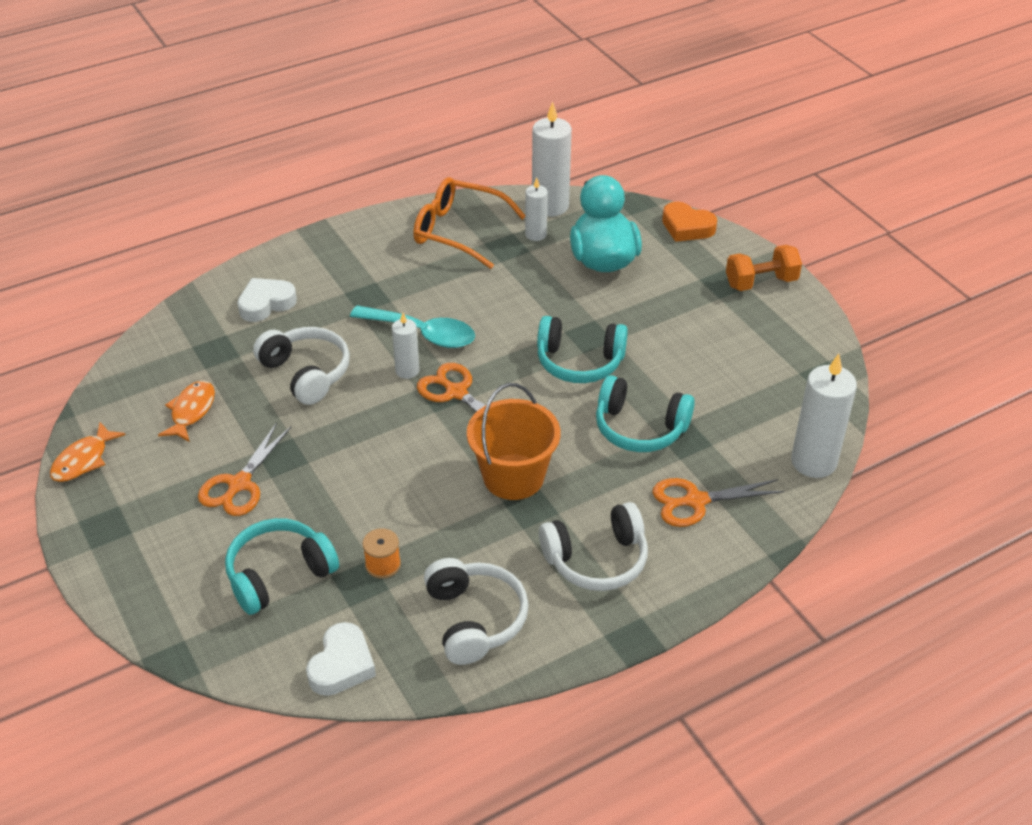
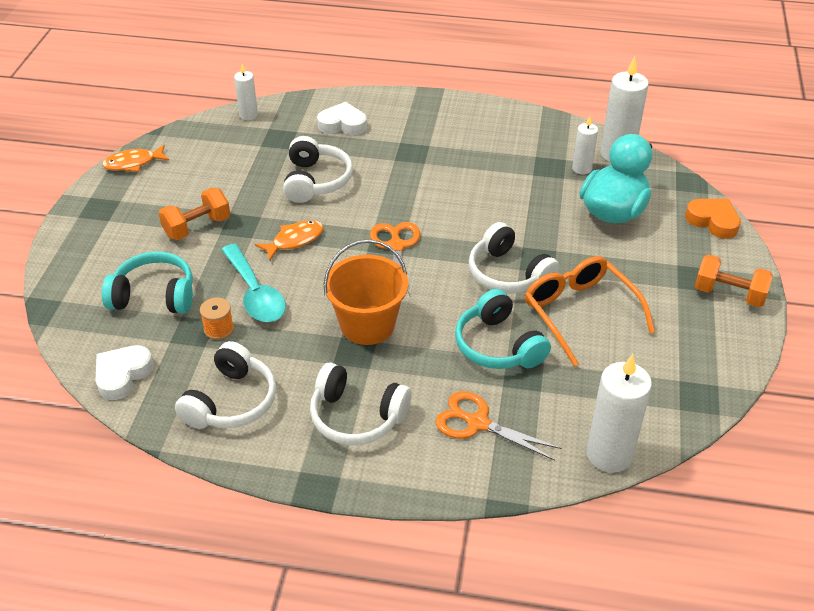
camera: 40 degrees right, 0 degrees up
orange fish [158,381,215,442] -> orange fish moved to [255,220,323,260]
orange scissors [198,422,292,516] -> orange dumbbell [159,188,230,240]
white heart [306,622,376,696] -> white heart turned 150 degrees clockwise [96,345,153,400]
turquoise spoon [350,305,475,348] -> turquoise spoon moved to [221,244,286,322]
white candle [392,313,420,379] -> white candle moved to [234,64,258,120]
orange glasses [413,177,525,269] -> orange glasses moved to [525,256,655,367]
turquoise headphones [537,316,628,383] -> white headphones [469,222,560,293]
orange heart [662,202,717,242] -> orange heart turned 150 degrees clockwise [685,199,741,239]

